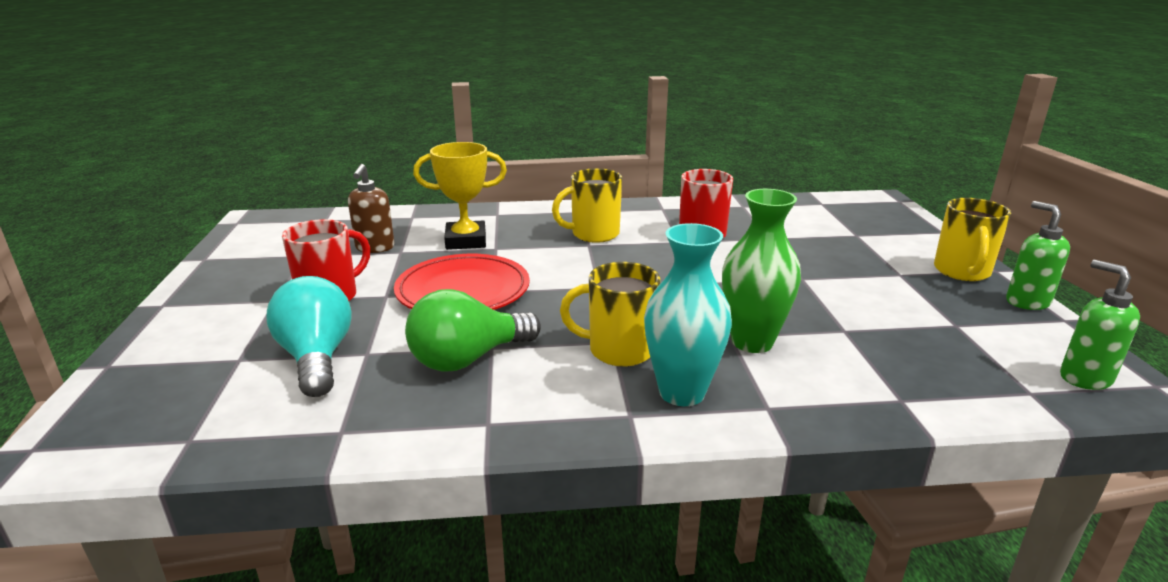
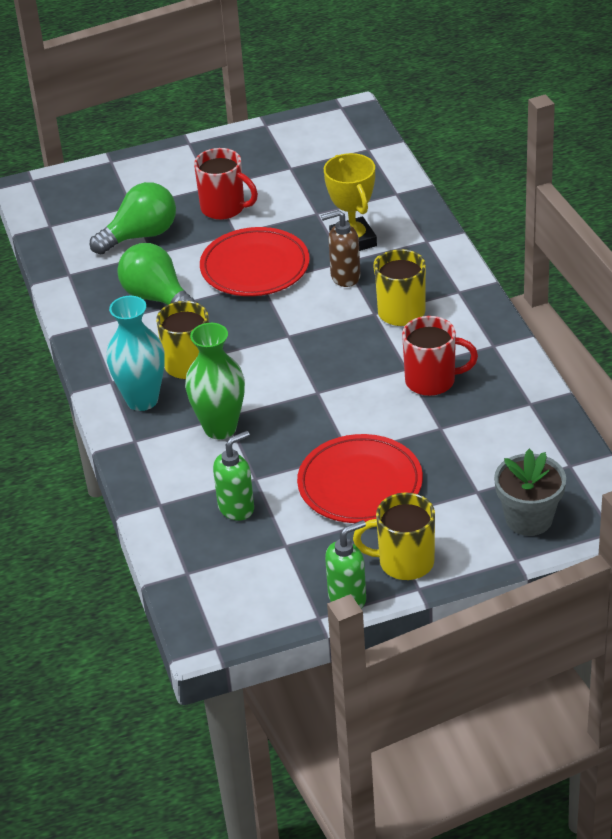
camera: 80 degrees right, 15 degrees up
turquoise light bulb [266,276,352,397] -> green light bulb [90,182,176,254]
brown soap dispenser [348,164,395,253] -> brown soap dispenser moved to [321,210,360,287]
green soap dispenser [1060,260,1140,390] -> green soap dispenser moved to [213,431,254,521]
none -> red plate [297,434,423,523]
none -> grey flower pot [494,449,566,536]

